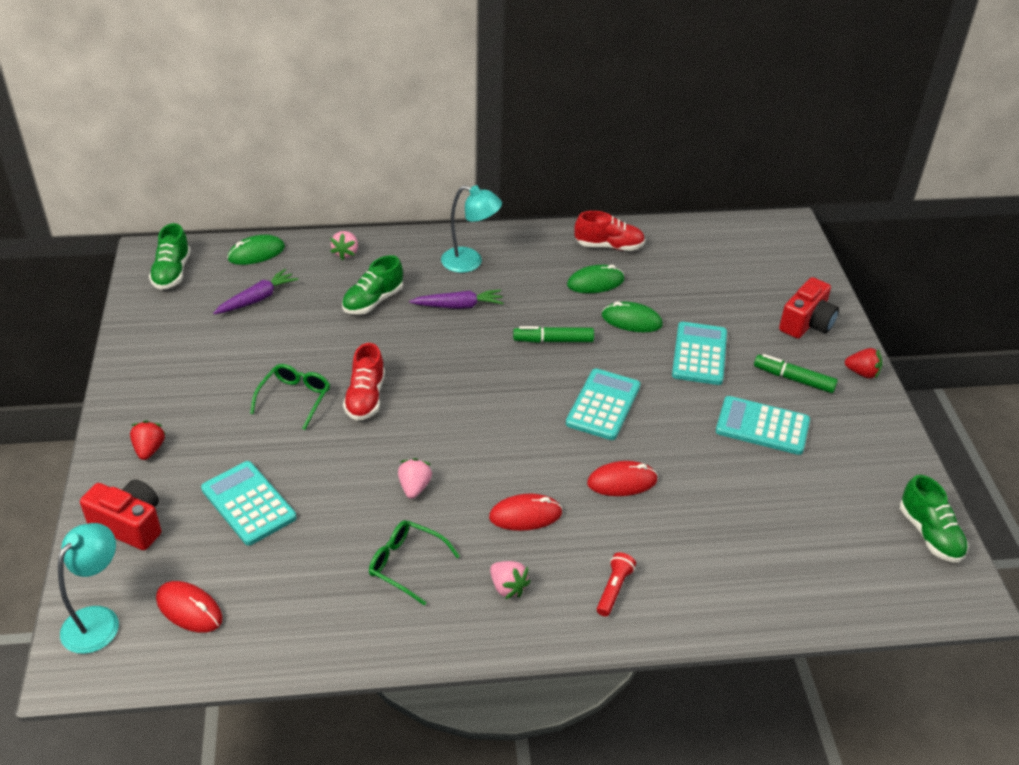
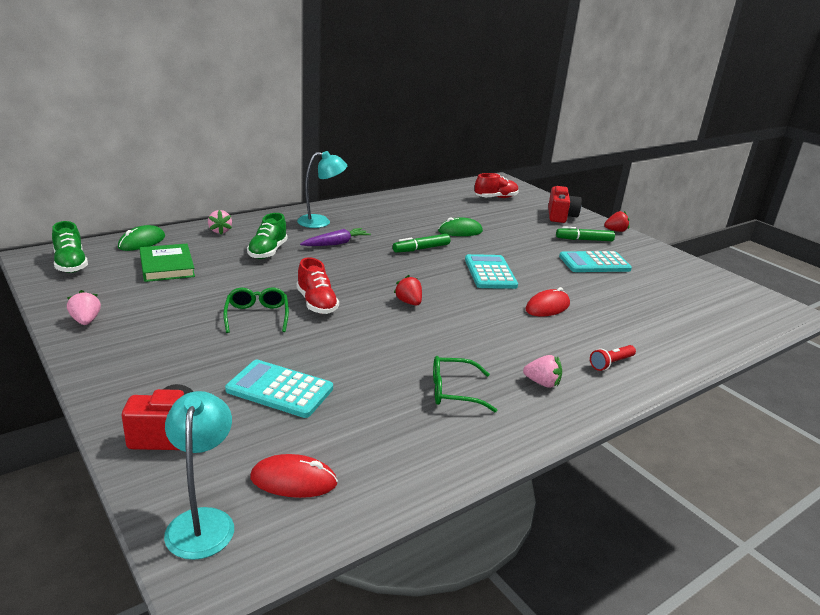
camera: 30 degrees left, 15 degrees down
red strawberry [130,420,166,460] -> red strawberry moved to [394,275,422,306]
purple carrot [213,269,298,314] -> green book [139,244,195,282]
pink strawberry [398,458,432,499] -> pink strawberry moved to [67,290,101,325]
red mouse [489,494,563,531] -> none
green mouse [567,265,624,293] -> none
red shoe [574,211,645,251] -> red shoe moved to [475,173,519,198]
red flashlight [597,552,636,616] -> red flashlight turned 120 degrees counterclockwise [590,345,636,371]
turquoise calculator [672,322,727,385] -> none
green shoe [900,475,968,563] -> none

